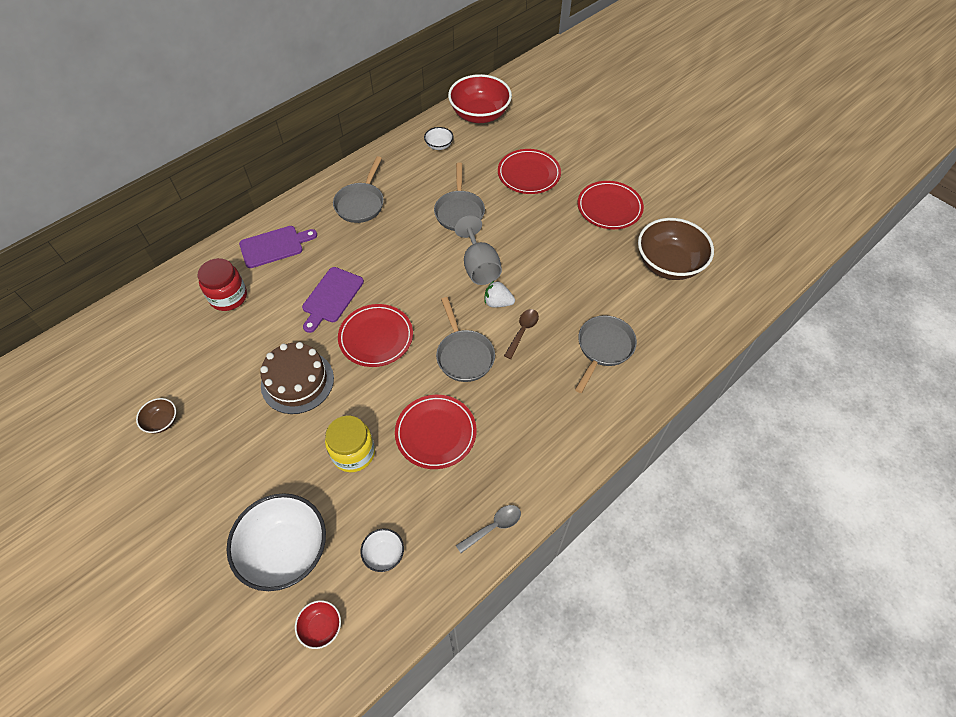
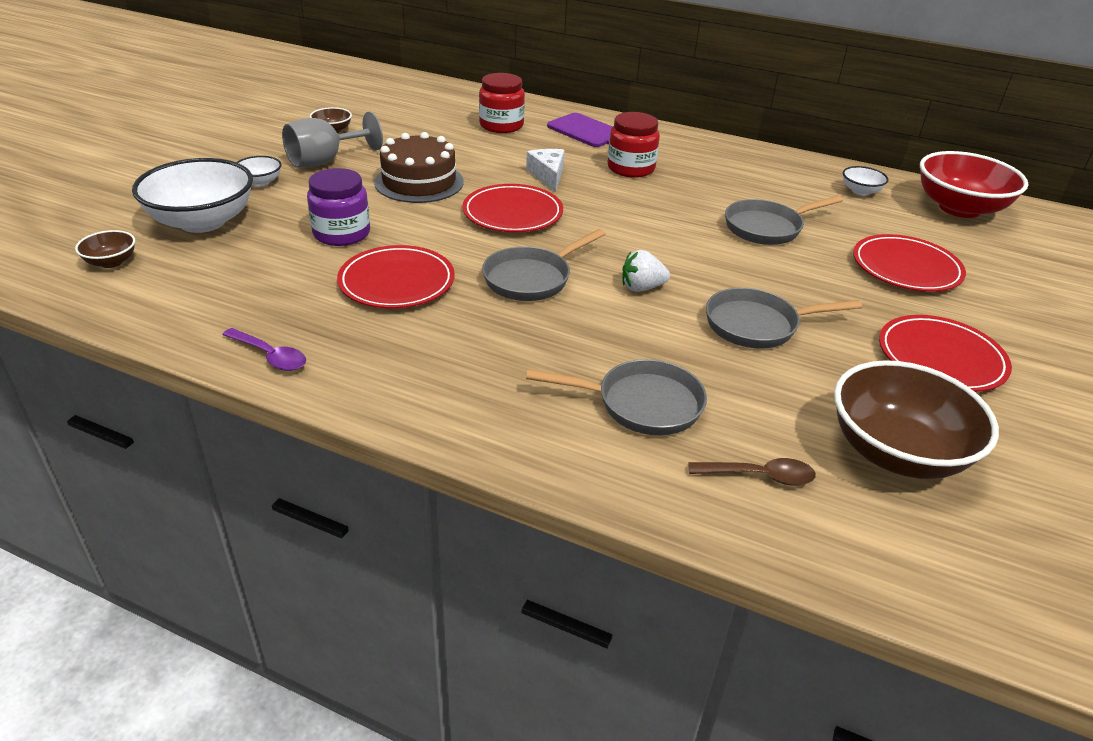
camera: 65 degrees right, 20 degrees down
red bowl [295,600,341,649] -> brown bowl [75,230,135,268]
purple cutting board [302,267,364,333] -> white cheese [526,149,565,192]
yellow jar [325,415,375,472] -> purple jar [307,168,370,246]
grey pan [333,156,384,223] -> grey pan moved to [706,288,862,349]
white bowl [360,528,404,572] -> white bowl moved to [237,156,282,186]
grey goblet [454,215,502,285] -> grey goblet moved to [282,112,383,168]
grey spoon [456,505,521,553] -> purple spoon [222,328,306,371]
white strawberry [485,281,515,307] -> white strawberry turned 90 degrees counterclockwise [622,250,670,292]
brown spoon [504,309,539,359] -> brown spoon moved to [688,458,816,486]
none -> red jar [608,112,660,178]

